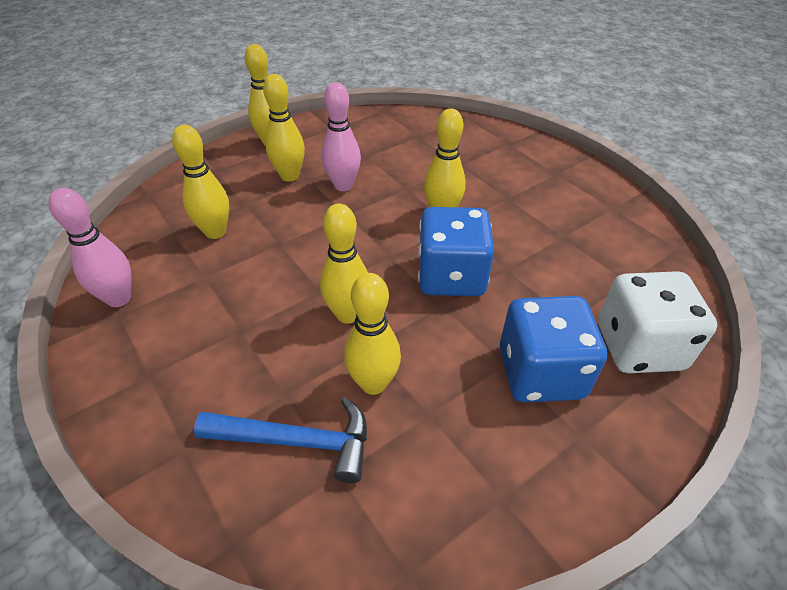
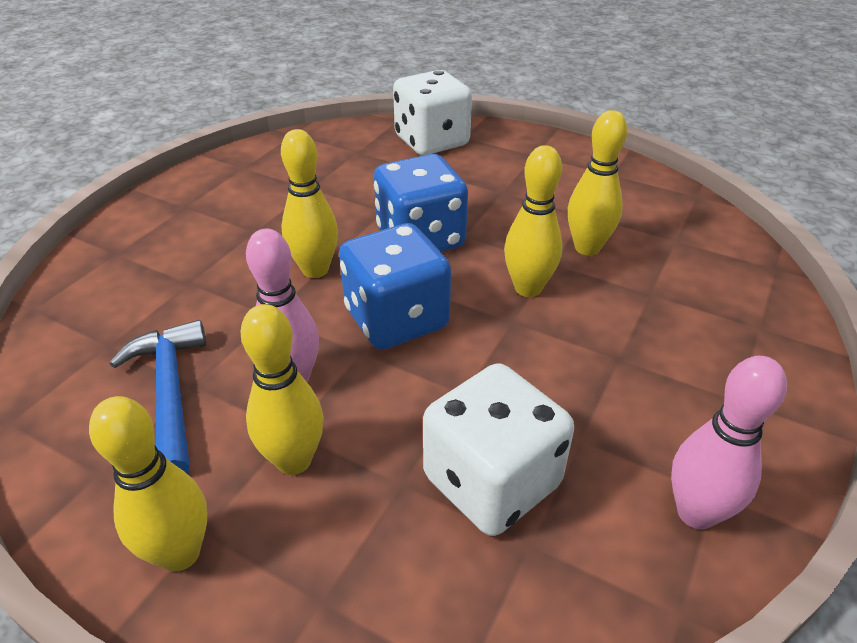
camera: 115 degrees left, 5 degrees down
yellow bowling pin [172,125,229,239] -> white dice [423,363,574,536]
blue hammer [194,397,367,483] -> blue hammer moved to [110,320,207,474]
blue dice [500,296,607,402] -> blue dice moved to [339,223,451,350]

